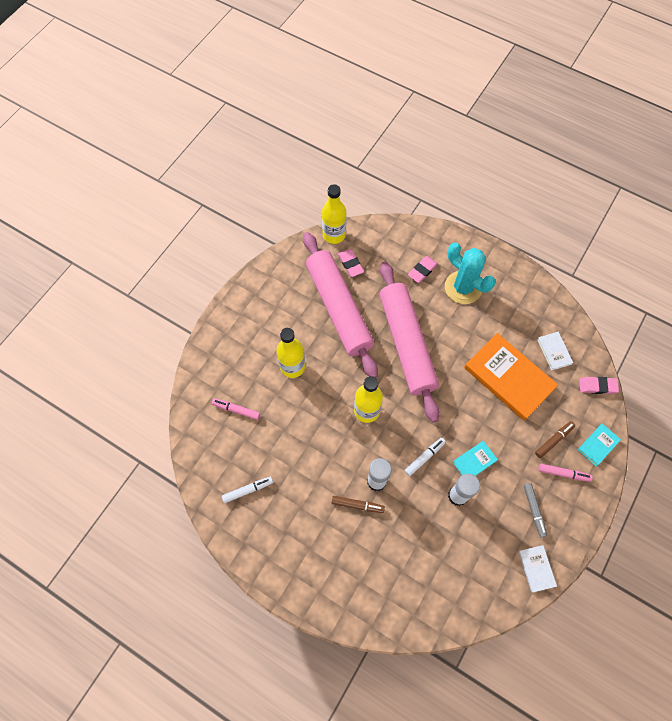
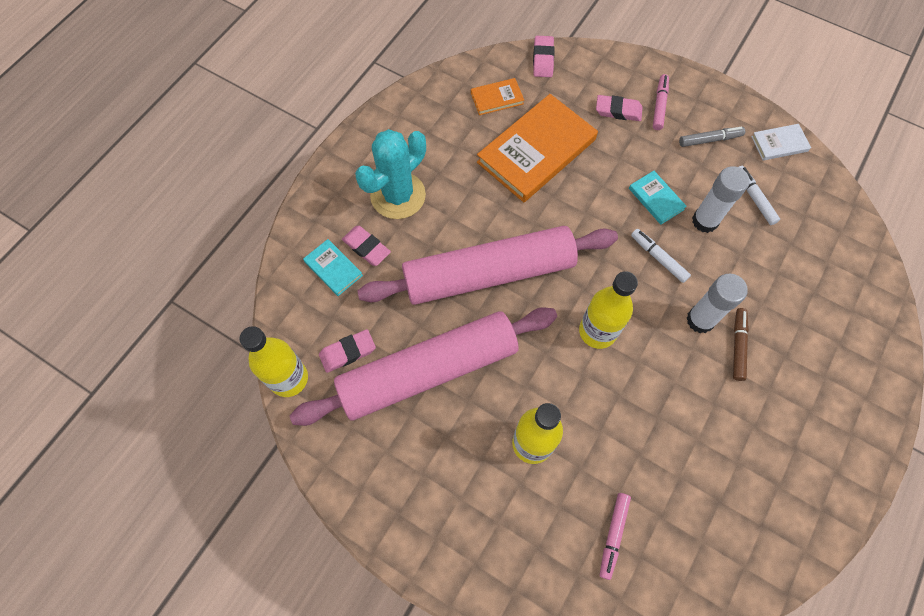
camera: 90 degrees left, 0 degrees up
white marker [222,477,273,503] -> white marker moved to [739,166,780,225]
brown marker [535,421,575,458] -> pink eraser [596,95,643,121]
white book [537,332,573,371] -> orange book [471,78,524,115]
turquoise book [578,424,621,466] -> turquoise book moved to [303,239,363,296]

